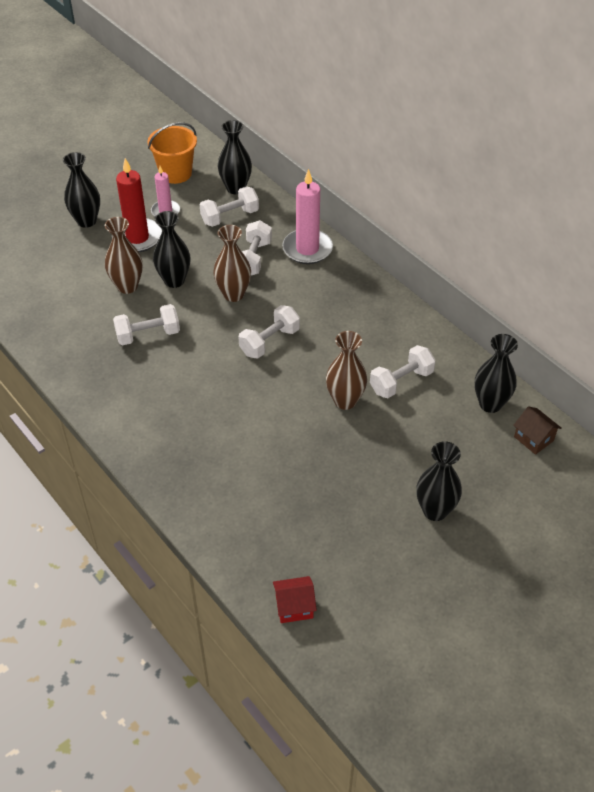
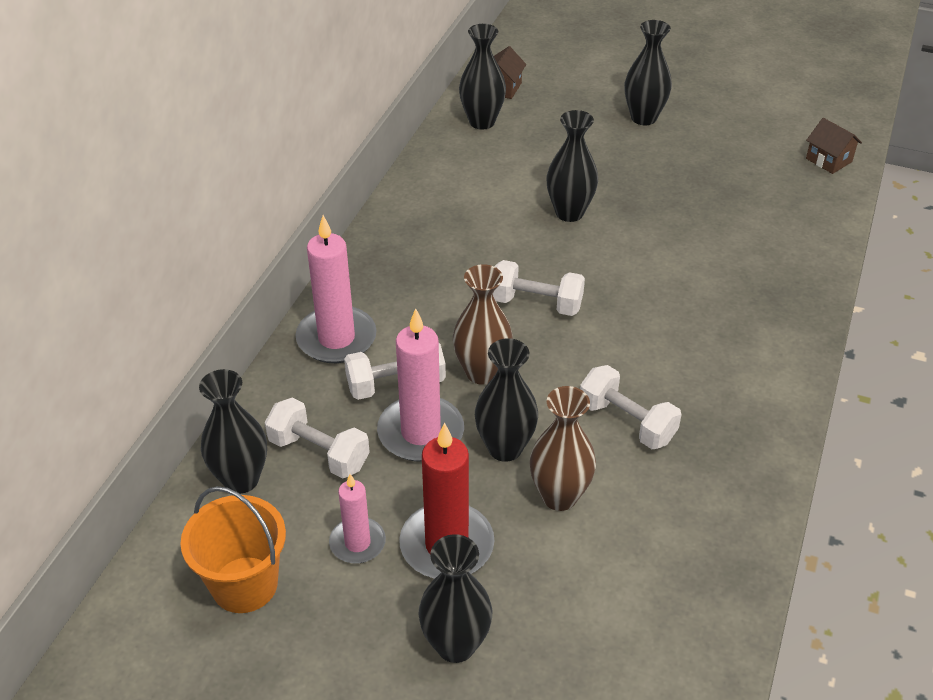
camera: 120 degrees left, 5 degrees down
red house [273,576,317,623] -> brown house [806,118,862,174]
brown vase [326,331,367,410] -> black vase [547,110,598,222]
white dumbbell [370,345,436,398] -> none
none -> pink candle [377,309,464,462]

